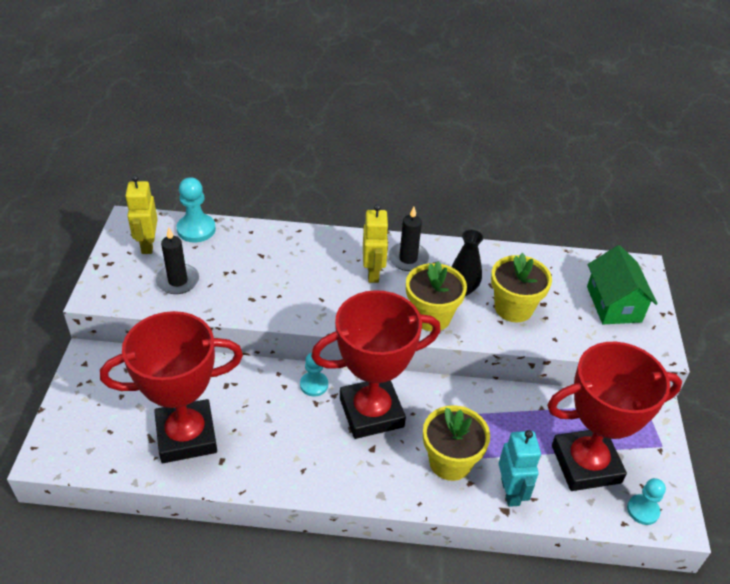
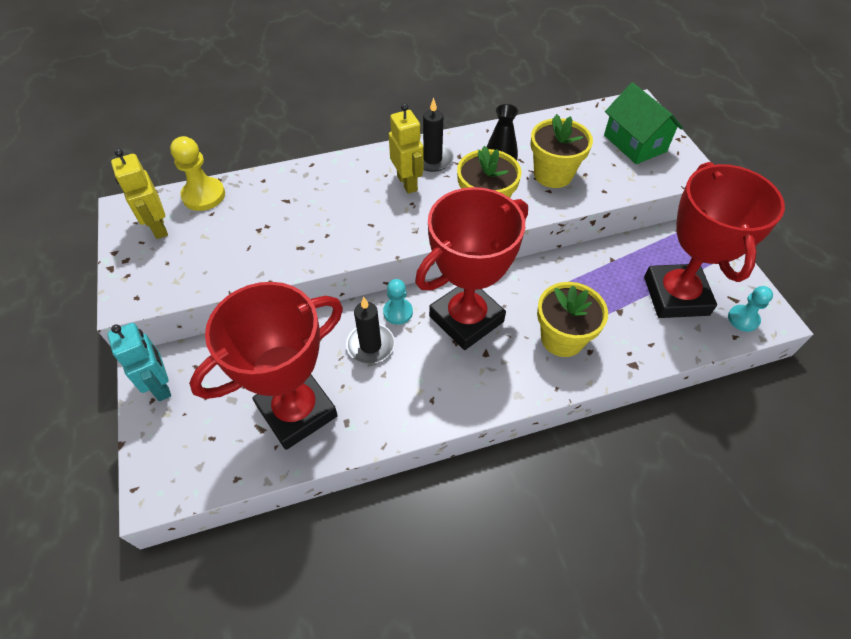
camera: 20 degrees left, 10 degrees up
black candle [156,227,199,294] -> black candle moved to [346,297,395,364]
turquoise pawn [177,177,216,243] -> yellow pawn [170,136,225,211]
turquoise robot [499,430,541,507] -> turquoise robot moved to [107,323,171,401]
red trophy [547,342,682,491] -> red trophy turned 60 degrees counterclockwise [644,162,785,318]

